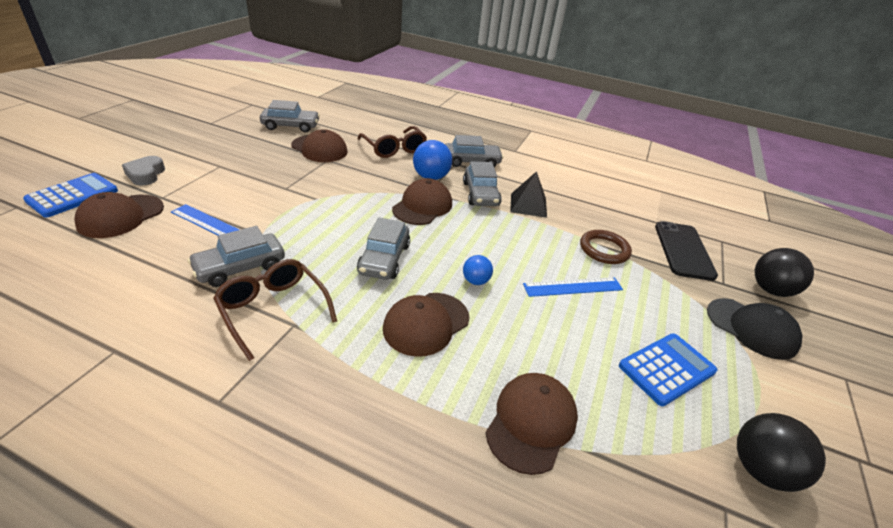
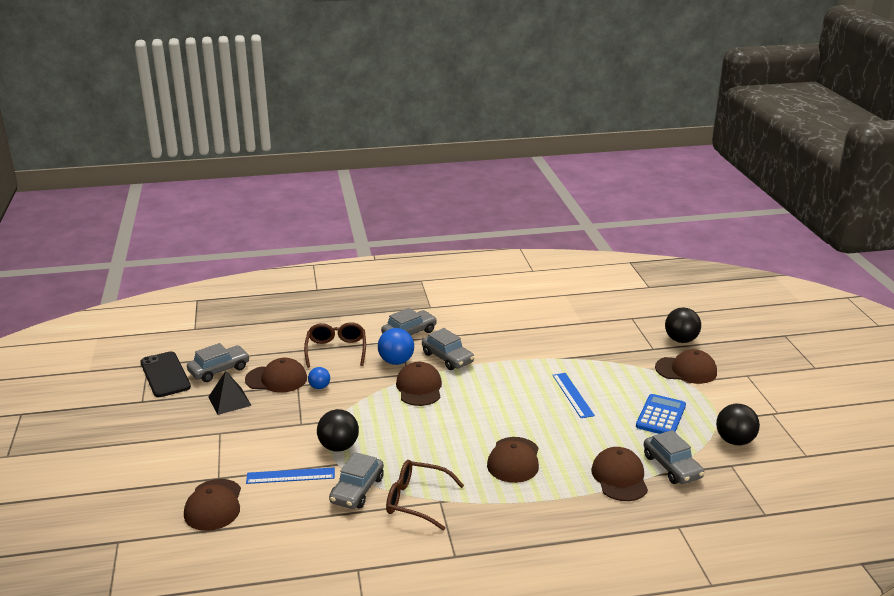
camera: 30 degrees left, 10 degrees down
blue calculator [23,173,118,218] -> none
grey heart [122,156,165,186] -> none
brown glasses [357,126,427,158] -> brown glasses turned 120 degrees counterclockwise [304,322,366,368]
grey car [357,217,410,280] -> grey car moved to [644,430,704,484]
blue ball [463,255,493,285] -> blue ball moved to [308,367,330,389]
black pyramid [510,171,547,218] -> black pyramid moved to [208,371,252,415]
blue ruler [523,277,623,297] -> blue ruler turned 60 degrees counterclockwise [552,373,595,418]
brown ring [580,230,632,264] -> none
black phone [655,221,718,281] -> black phone moved to [140,351,191,397]
black cap [707,298,802,360] -> brown cap [655,349,717,384]
none -> black ball [317,409,359,452]

